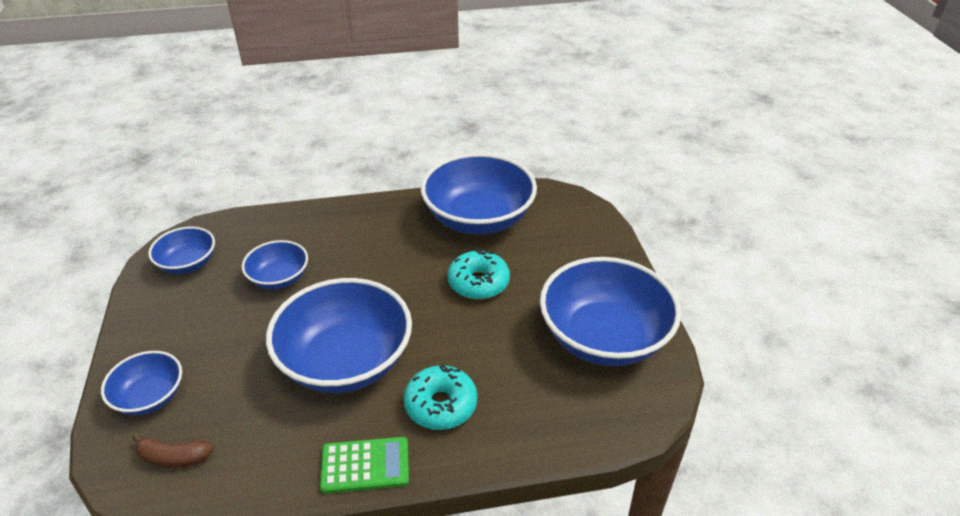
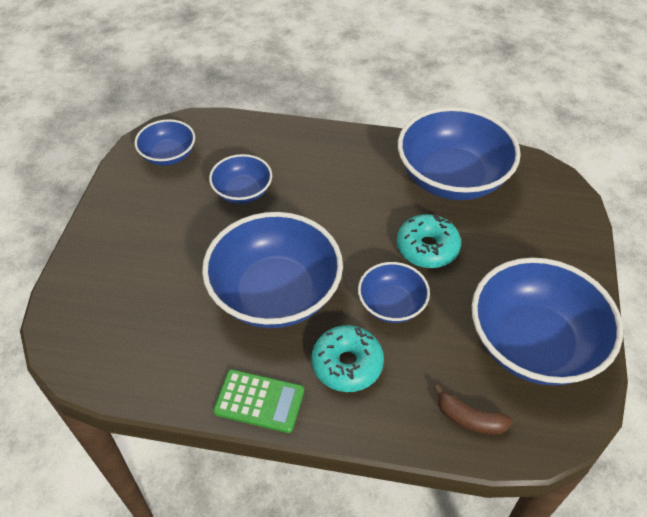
camera: 20 degrees right, 10 degrees up
blue bowl [101,351,182,415] -> blue bowl moved to [358,262,430,323]
brown banana [132,433,214,468] -> brown banana moved to [434,385,512,435]

